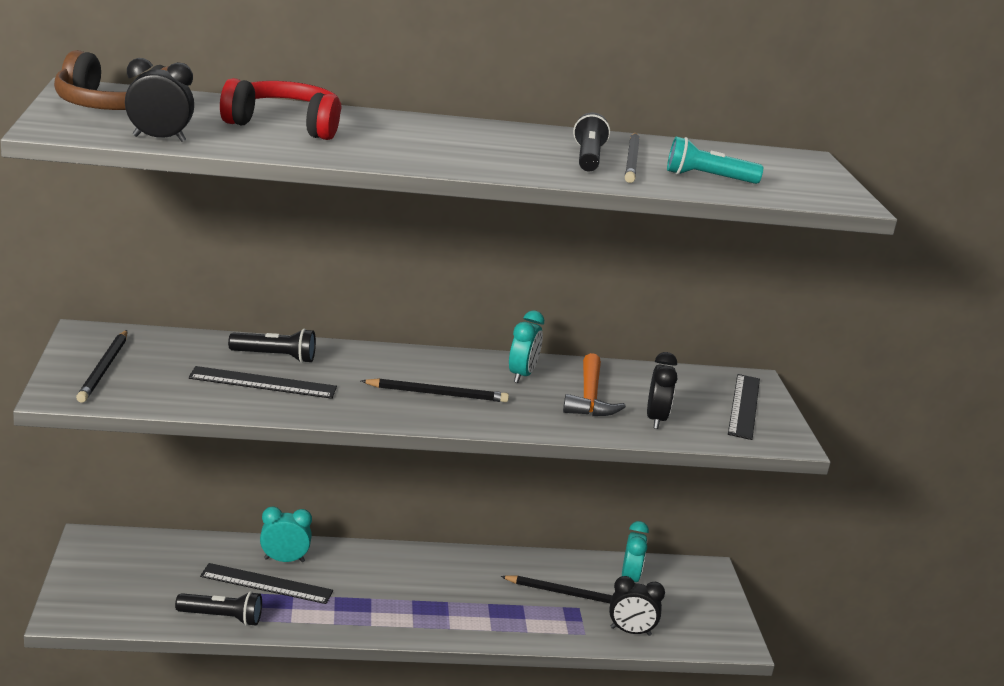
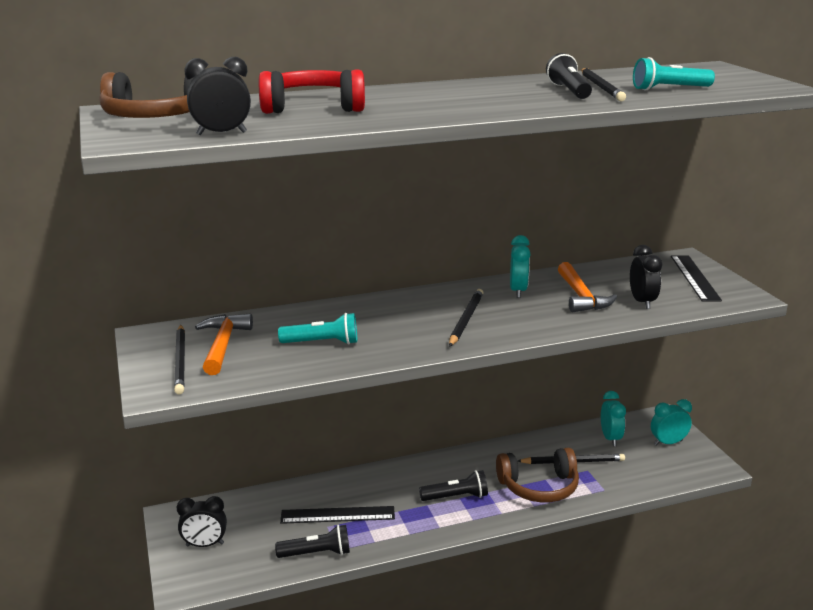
camera: 10 degrees left, 0 degrees up
black ruler [188,366,337,399] -> turquoise flashlight [278,313,357,345]
black flashlight [228,329,316,363] -> black flashlight moved to [419,470,488,501]
turquoise clock [260,507,312,562] -> turquoise clock moved to [651,399,692,446]
black pencil [361,378,509,402] -> black pencil turned 60 degrees counterclockwise [449,289,483,347]
black clock [609,576,665,636] -> black clock moved to [177,496,227,547]
none -> orange hammer [195,313,253,375]
none -> brown headphones [496,448,579,503]

